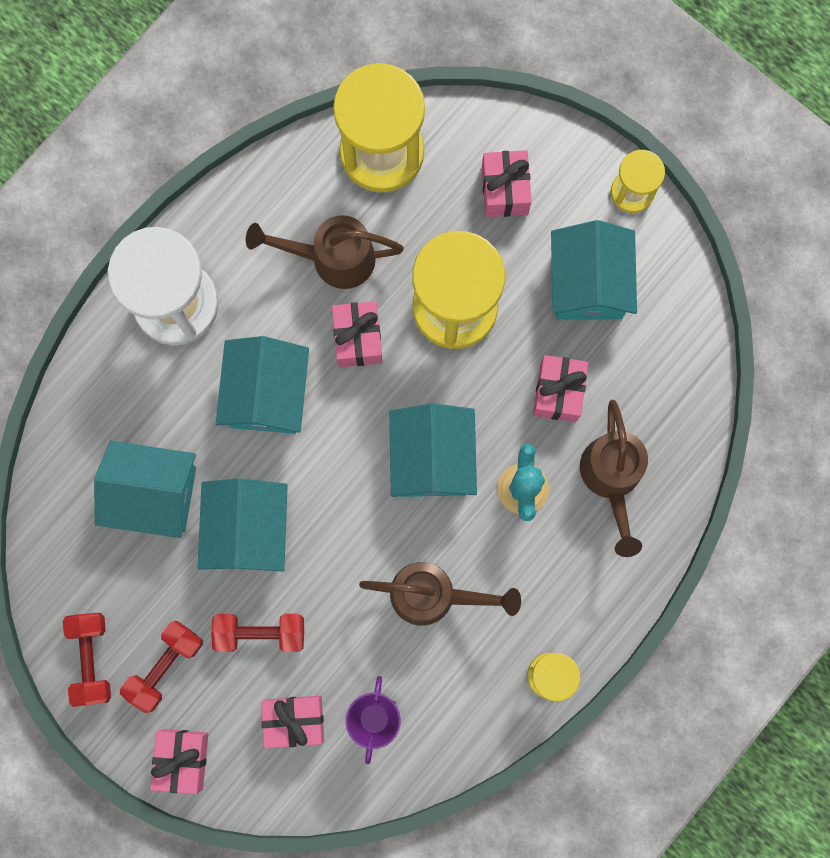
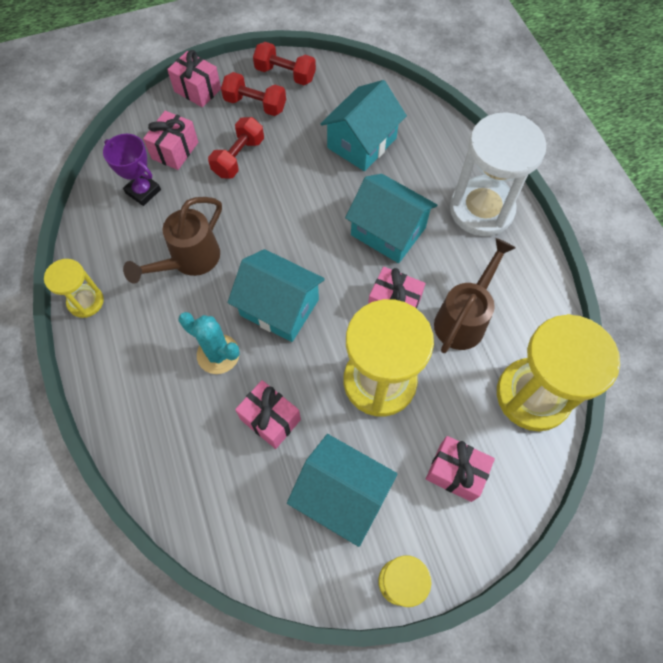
camera: 120 degrees right, 15 degrees down
red dumbbell [120,621,203,713] -> red dumbbell turned 45 degrees counterclockwise [221,72,286,116]
turquoise house [198,478,288,572] -> none
brown watering can [580,400,648,557] -> none

